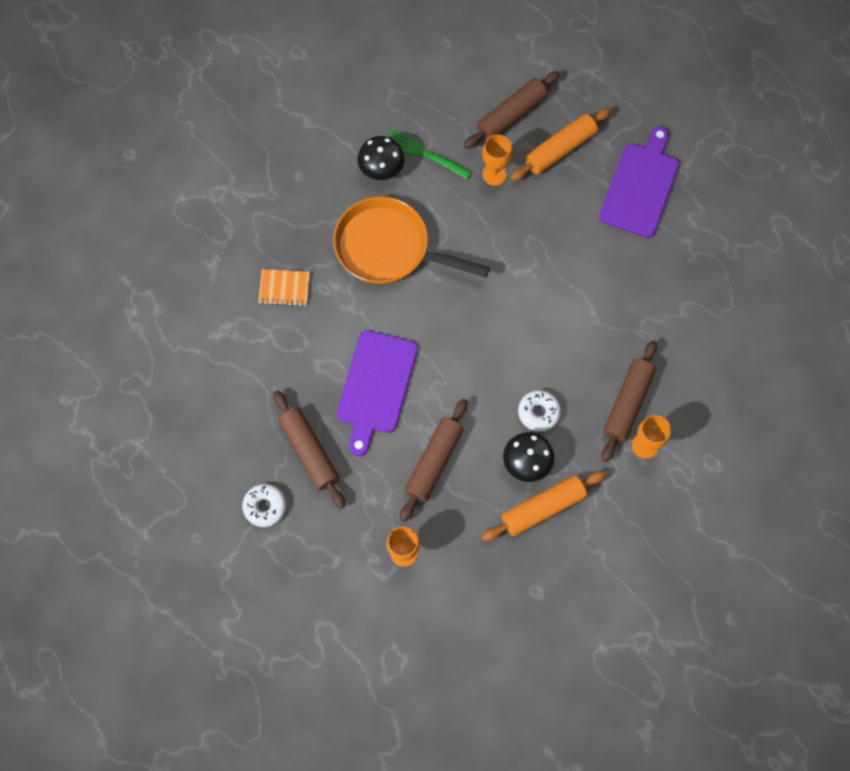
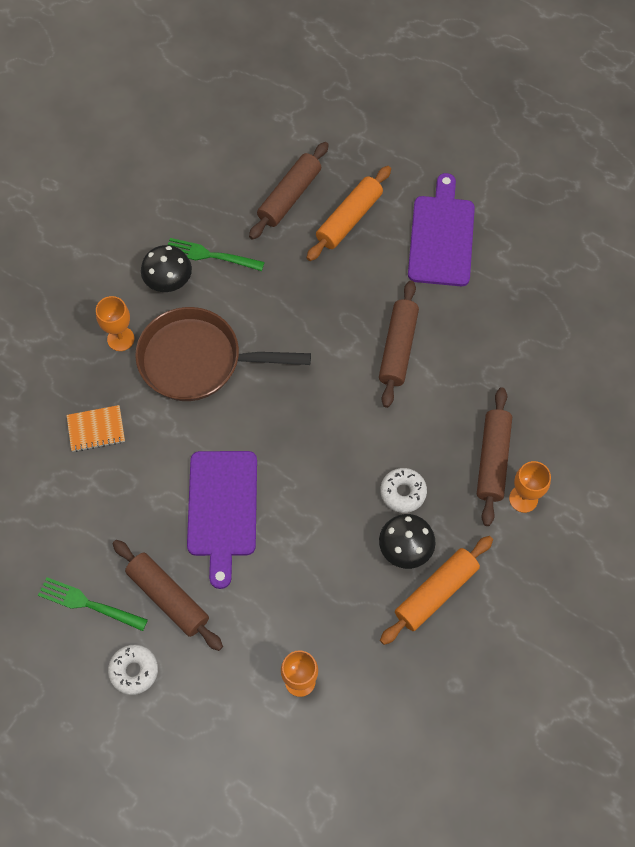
camera: 15 degrees left, 5 degrees down
orange pan [333,196,490,284] -> brown pan [135,307,311,401]
brown rolling pin [400,399,467,522] -> brown rolling pin moved to [379,280,419,408]
orange goblet [482,135,512,186] -> orange goblet moved to [96,296,134,351]
none -> green fork [38,577,148,631]

